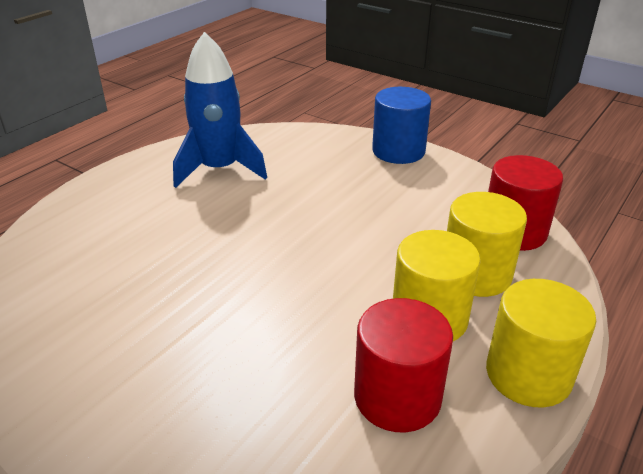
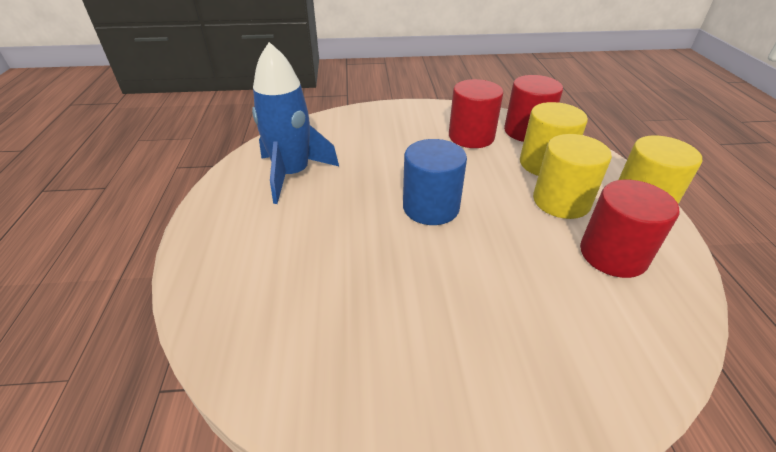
camera: 40 degrees left, 5 degrees up
blue cylinder [372,87,431,164] -> blue cylinder moved to [403,139,467,225]
none -> red cylinder [449,79,503,148]

